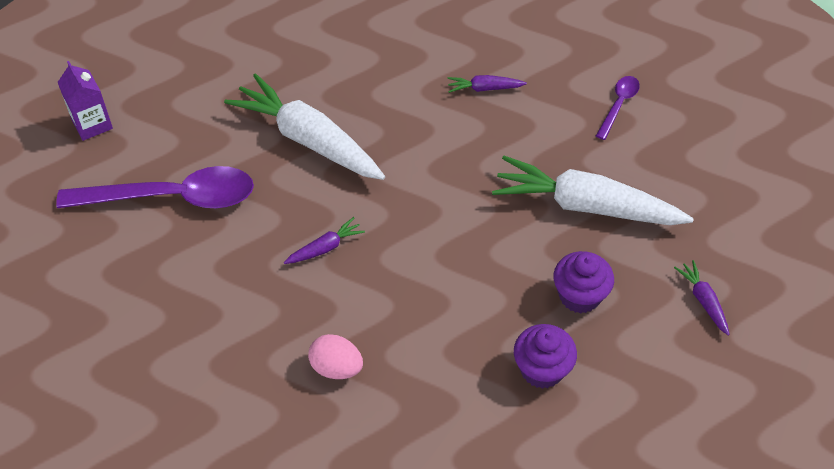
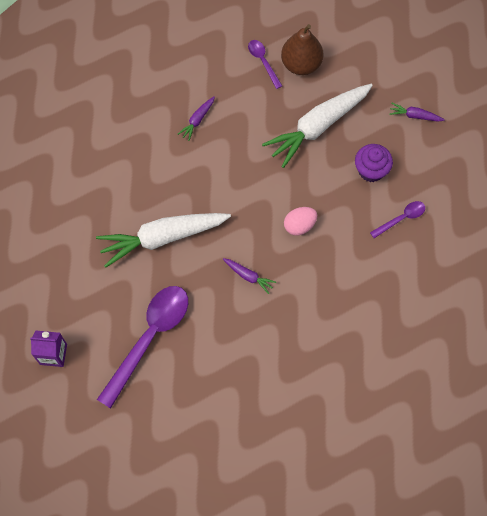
camera: 55 degrees left, 15 degrees up
purple carrot [284,217,365,264] -> purple carrot turned 120 degrees clockwise [223,258,276,294]
pink egg [308,334,363,379] -> pink egg moved to [284,207,317,236]
purple cupcake [514,324,577,389] -> purple spoon [370,201,425,238]
none -> brown pear [281,24,324,75]

